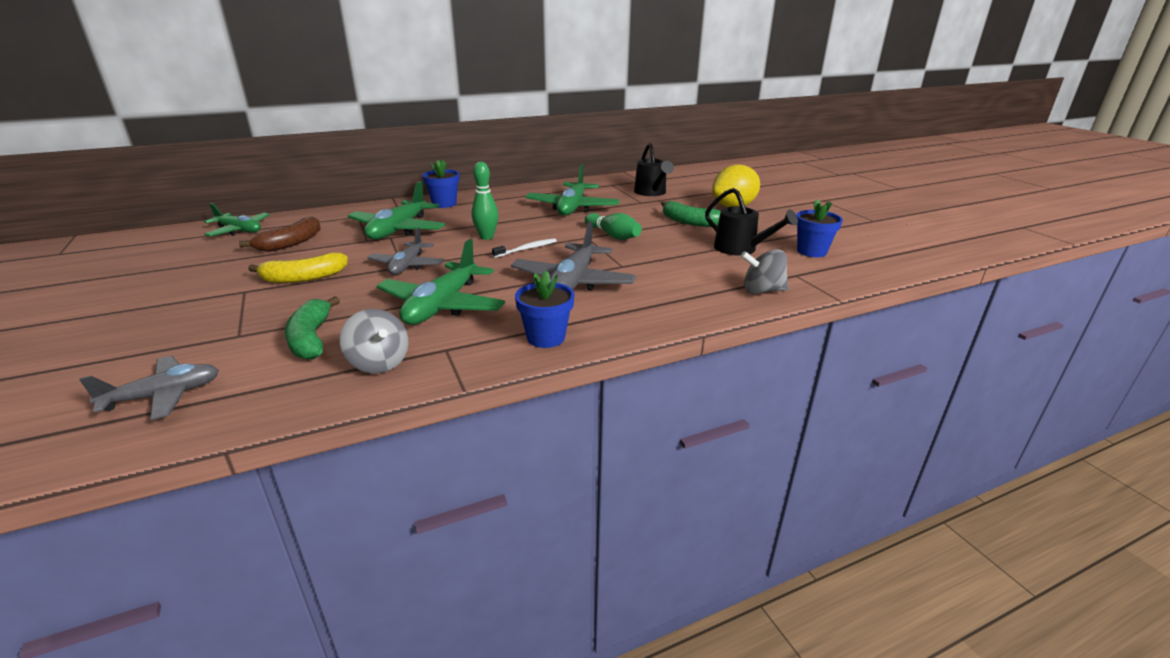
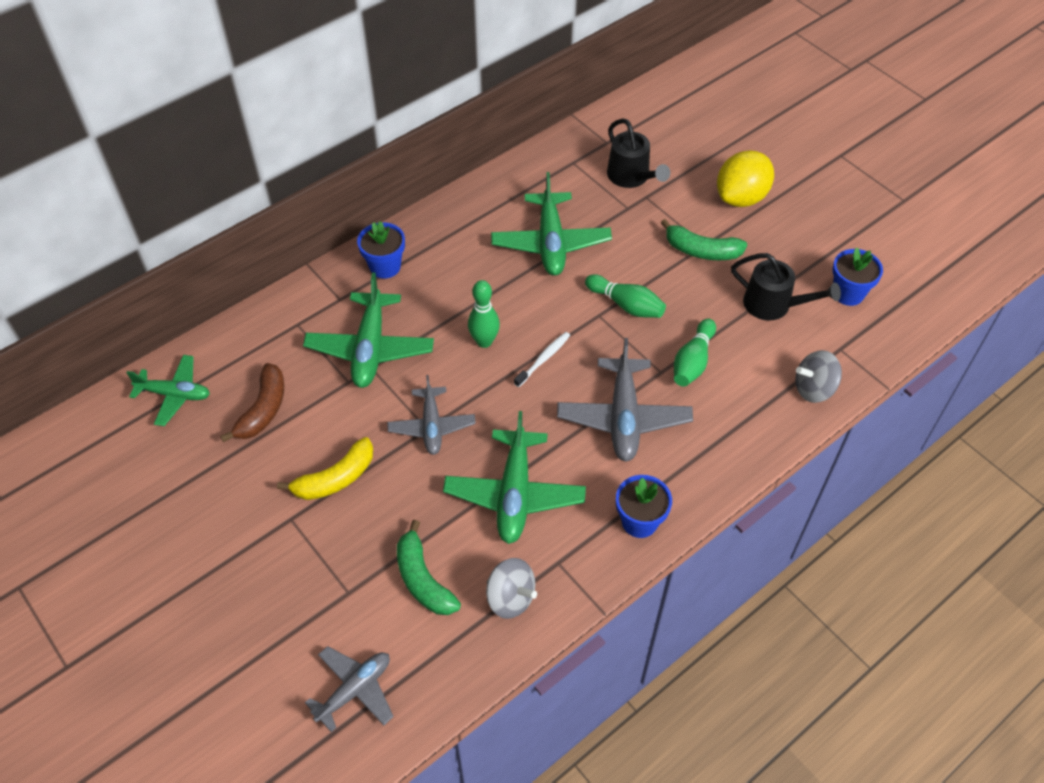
camera: 15 degrees left, 25 degrees up
none -> green bowling pin [674,319,716,387]

